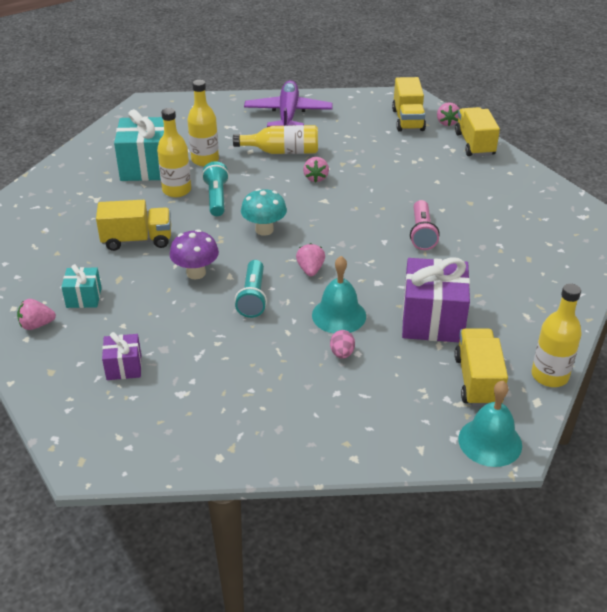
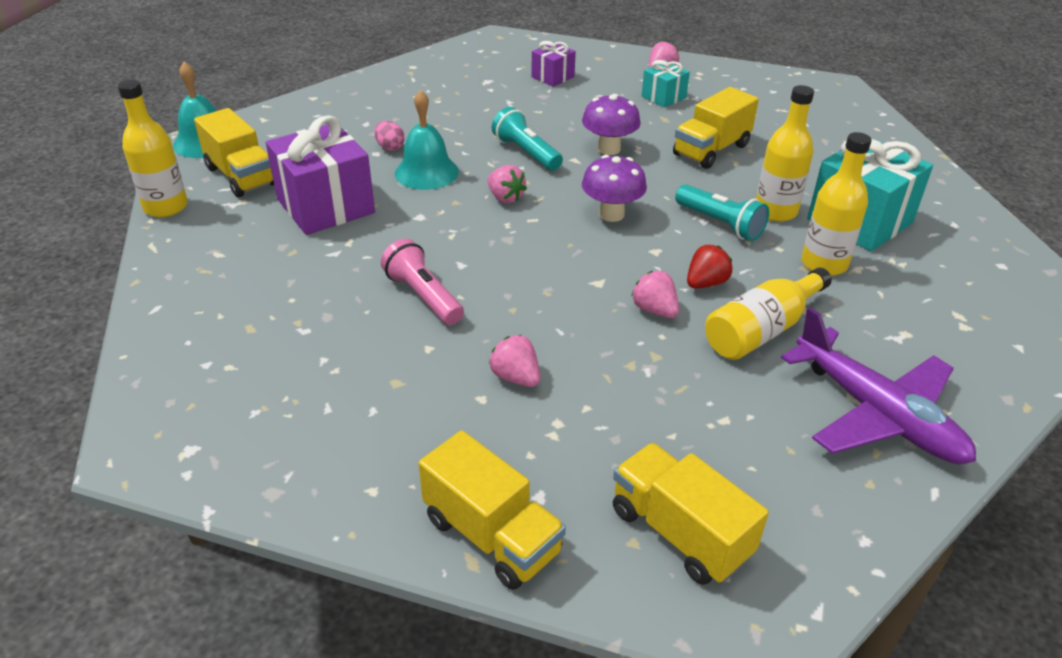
camera: 140 degrees right, 0 degrees up
turquoise mushroom [241,189,287,236] -> purple mushroom [582,155,647,222]
pink strawberry [437,102,460,126] -> pink strawberry moved to [489,335,540,387]
none -> red strawberry [687,245,733,288]

